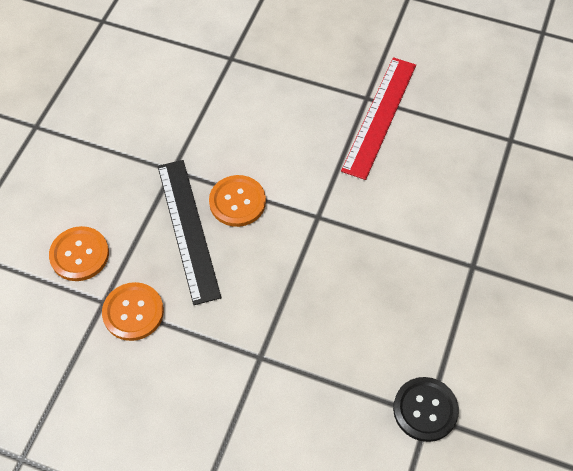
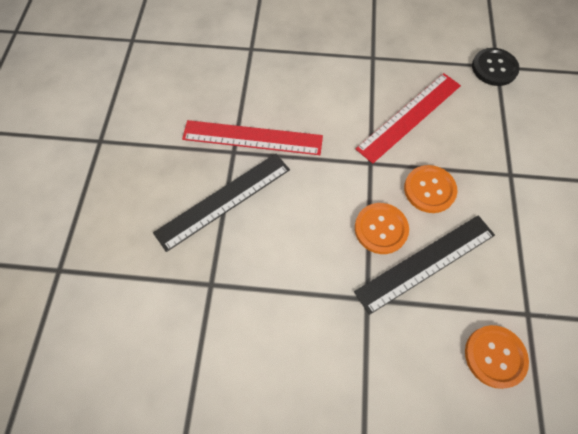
camera: 105 degrees left, 5 degrees up
orange button [102,282,164,341] -> orange button moved to [404,165,457,213]
none -> black ruler [153,153,290,252]
none -> red ruler [356,73,461,164]

